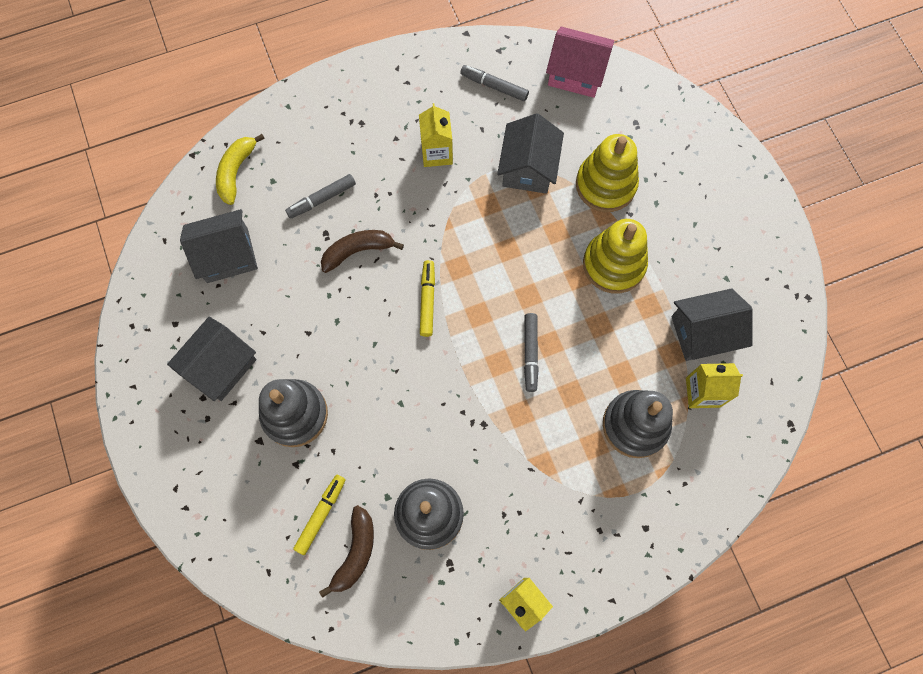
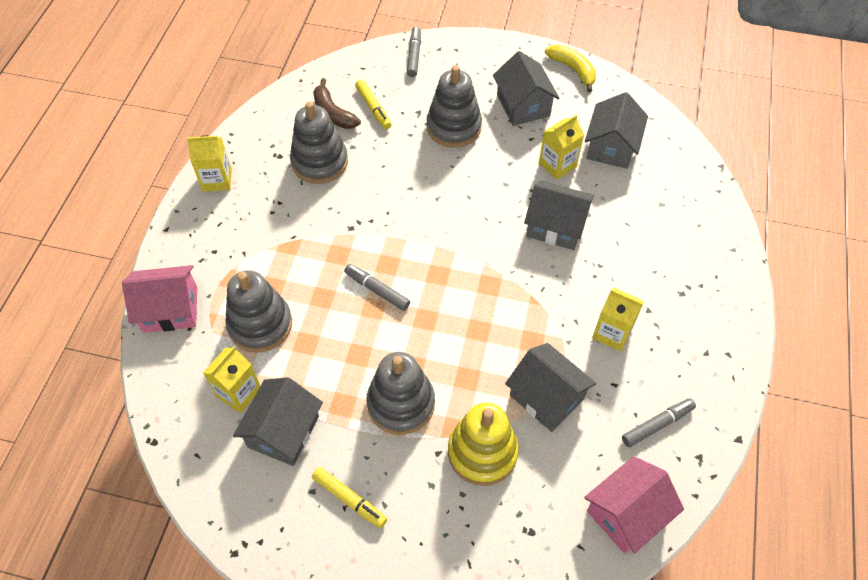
camera: 125 degrees right, 15 degrees down
yellow banana [216,134,265,205] -> yellow banana moved to [545,45,596,92]
grey marker [285,174,356,219] -> grey marker moved to [407,27,421,77]
brown banana [321,230,404,273] -> grey house [524,180,594,250]
yellow marker [420,260,435,337] -> yellow marker moved to [312,467,387,528]
yellow stacking toy [583,219,648,293] -> grey stacking toy [366,352,435,435]
none -> pink house [122,265,197,333]
none -> yellow carton [539,115,584,180]

